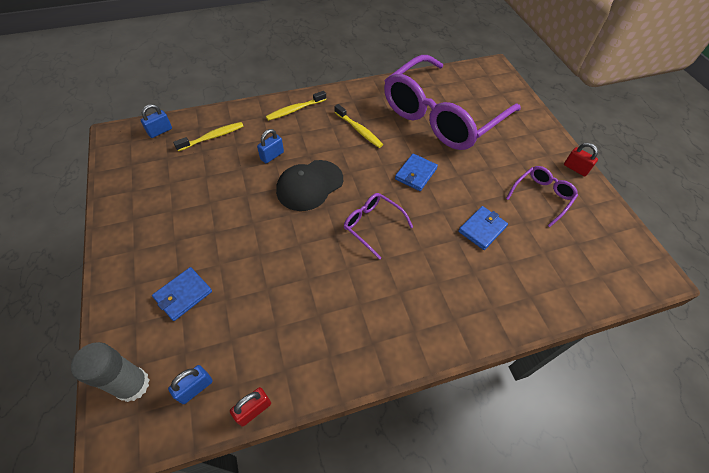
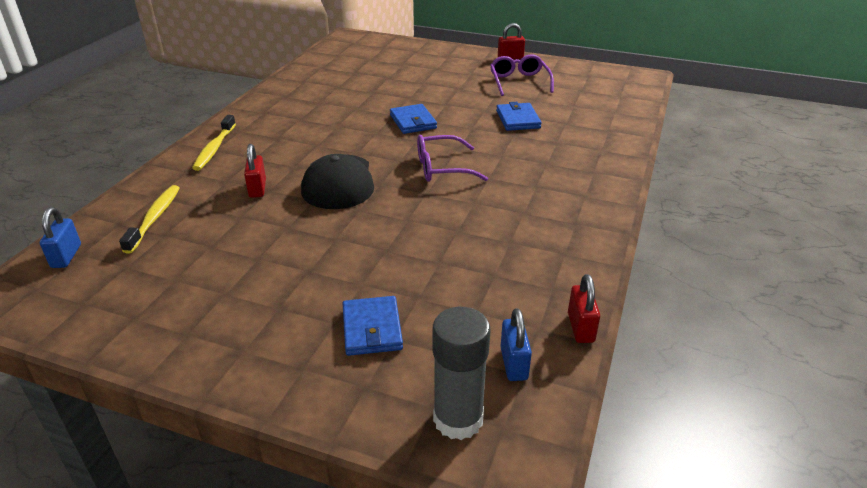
camera: 50 degrees left, 20 degrees down
blue padlock [257,129,284,163] -> red padlock [244,144,266,198]
yellow toothbrush [334,104,383,148] -> none
purple glasses [384,55,521,150] -> none

